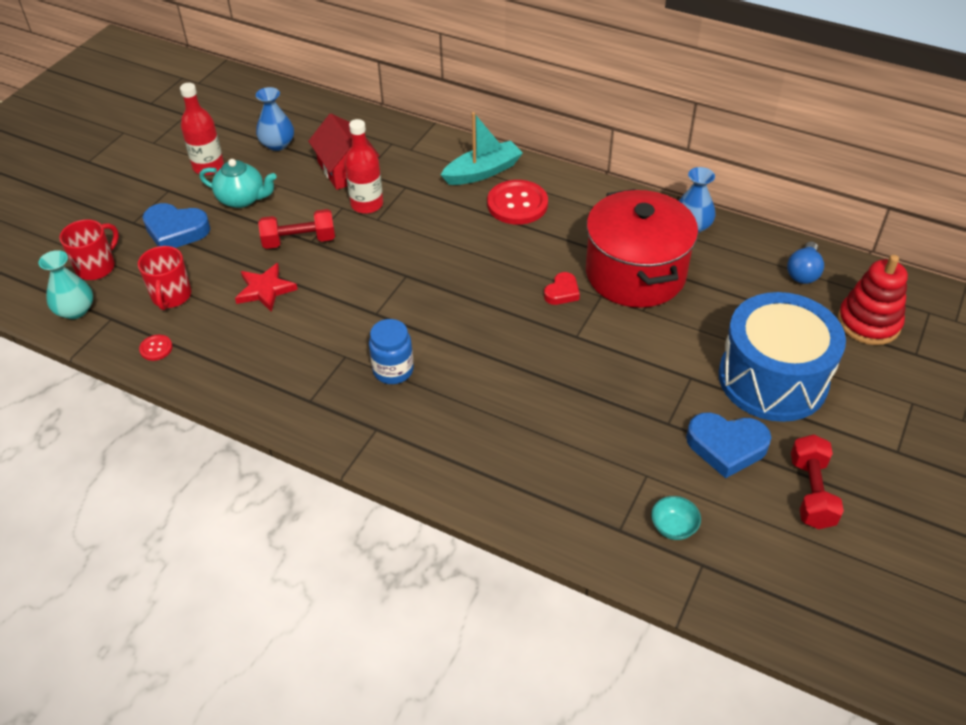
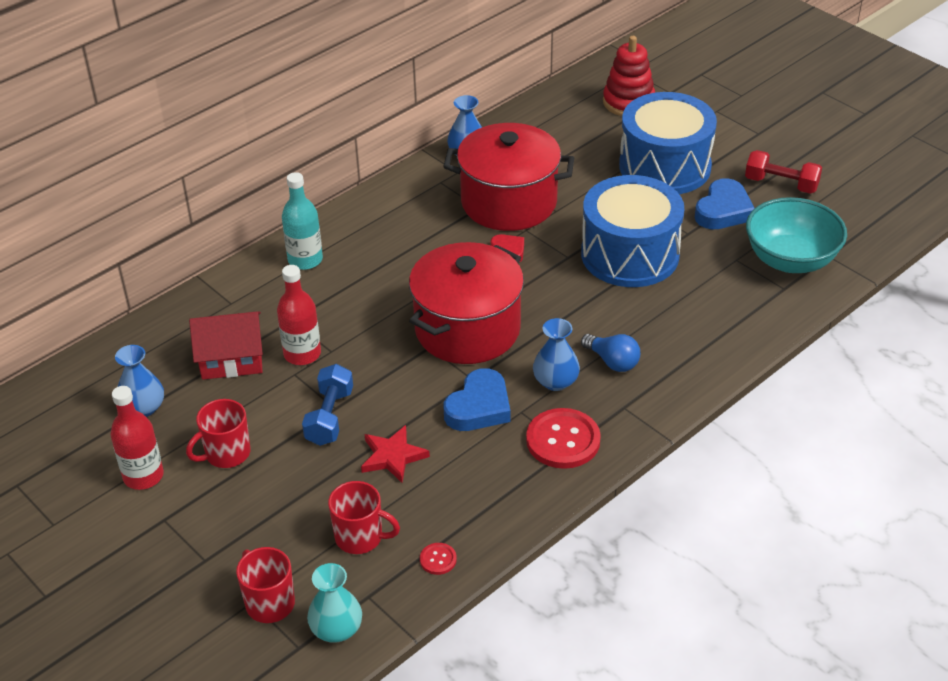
camera: 70 degrees left, 5 degrees down
blue heart [143,203,211,248] -> blue heart moved to [444,368,511,431]
turquoise teapot [199,159,277,208] -> red mug [186,399,250,468]
red dumbbell [258,209,335,249] -> blue dumbbell [302,364,353,446]
blue jar [369,319,414,384] -> blue vase [533,318,580,391]
turquoise boat [441,112,523,185] -> turquoise bottle [282,172,323,270]
red button [487,180,548,225] -> red button moved to [526,408,601,469]
turquoise bowl [651,496,701,540] -> turquoise bowl [746,197,847,273], size x2.47
blue light bulb [787,241,824,284] -> blue light bulb moved to [581,334,640,372]
none -> red pot [409,242,524,364]
none -> blue drum [581,175,684,287]

